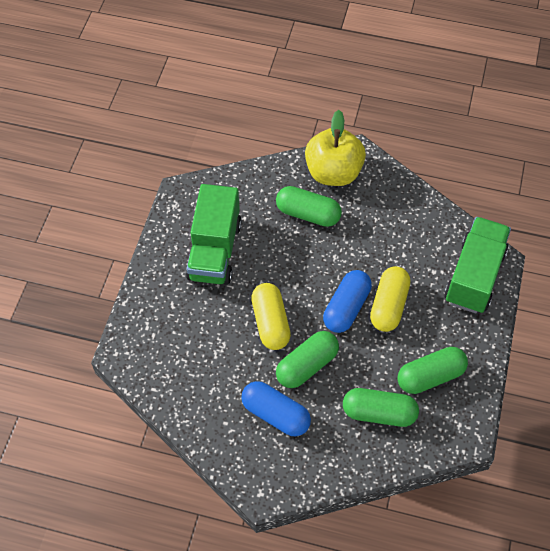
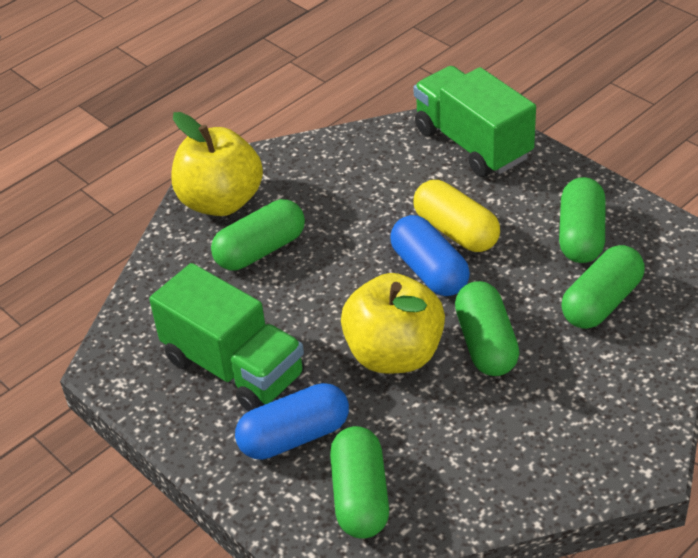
camera: 55 degrees left, 15 degrees down
blue capsule [241,381,311,436] -> blue capsule moved to [235,383,349,460]
yellow capsule [251,283,291,350] -> yellow apple [341,273,445,374]
none -> green capsule [330,426,389,539]

